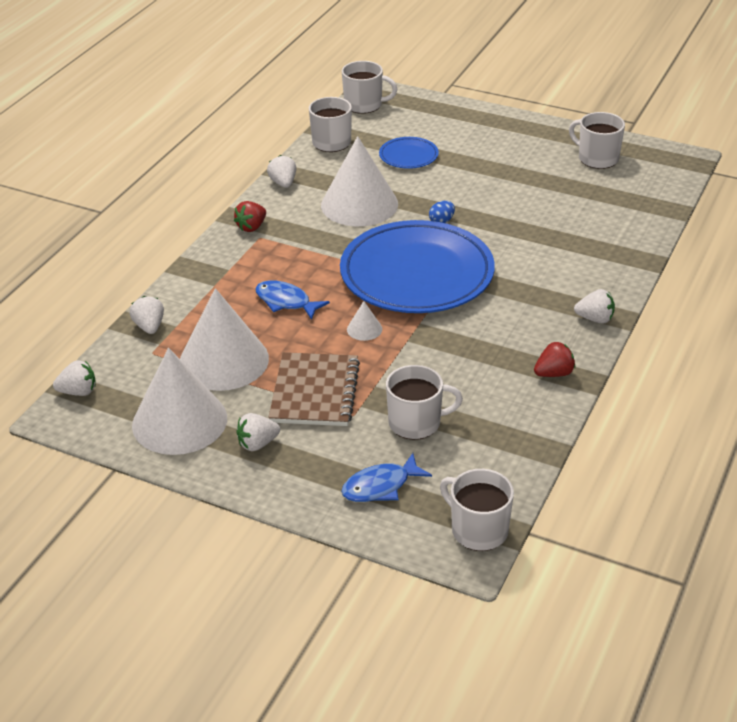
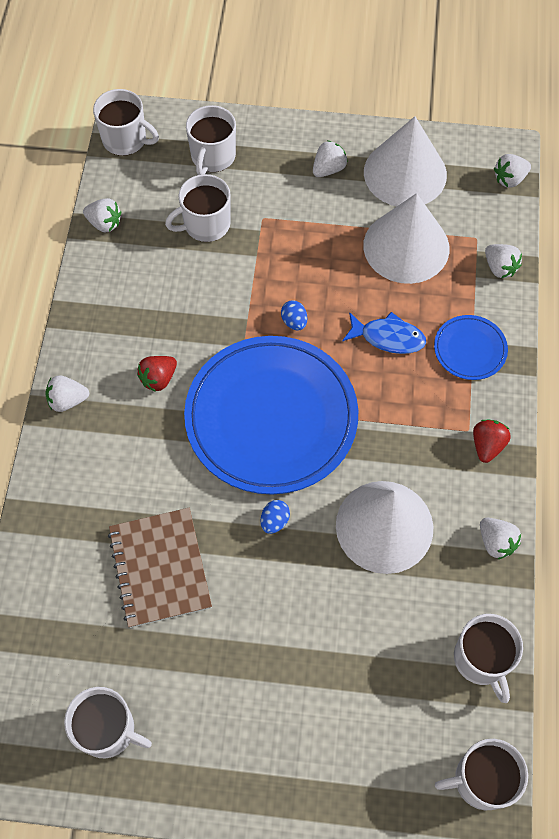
camera: 160 degrees right, 25 degrees up
brown notebook [268,352,360,426] -> brown notebook moved to [108,508,212,628]
blue fish [341,453,432,502] -> white mug [186,105,236,175]
white cone [347,301,382,341] -> blue egg [281,300,307,331]
blue plate [379,137,439,169] -> blue plate moved to [434,315,508,380]
red strawberry [534,342,575,377] -> red strawberry moved to [137,356,177,392]
none -> white strawberry [83,198,121,232]

